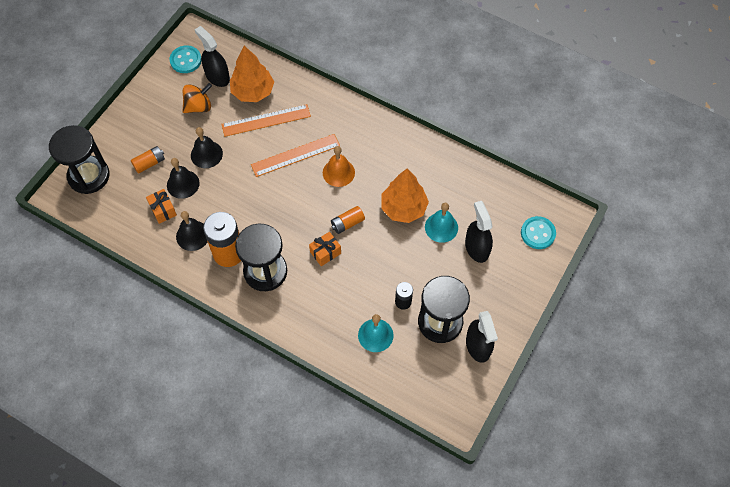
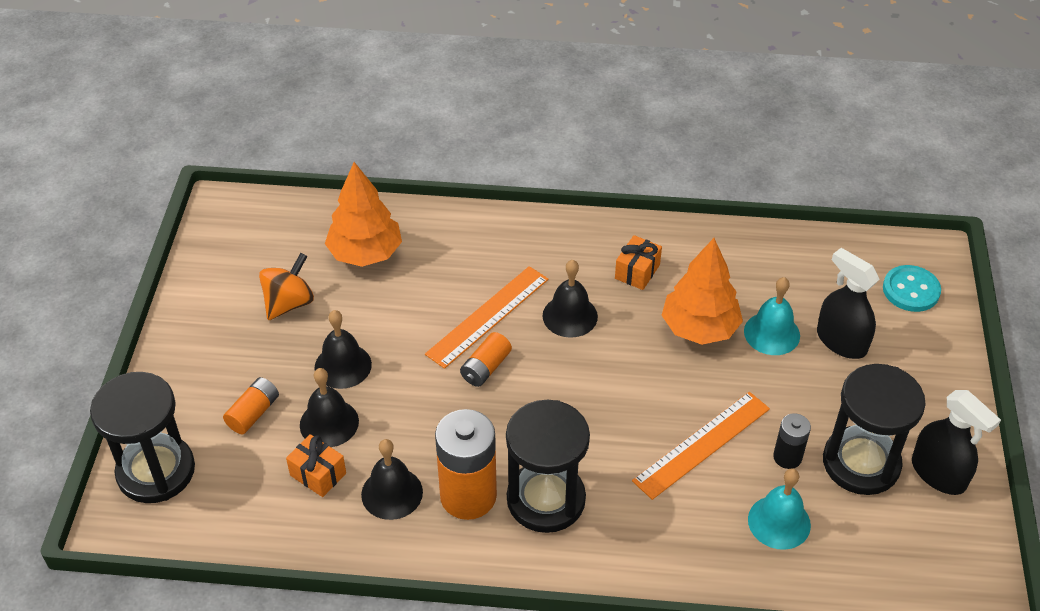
camera: 25 degrees left, 15 degrees down
turquoise button [170,45,201,73] -> none
black spray bottle [195,26,230,87] -> none
orange ruler [221,104,311,137] -> orange ruler moved to [632,392,770,500]
orange gift [309,232,341,266] -> orange gift moved to [615,235,662,290]
orange bell [323,146,355,187] -> black bell [543,260,598,338]
orange battery [331,206,365,234] -> orange battery moved to [460,332,512,387]

